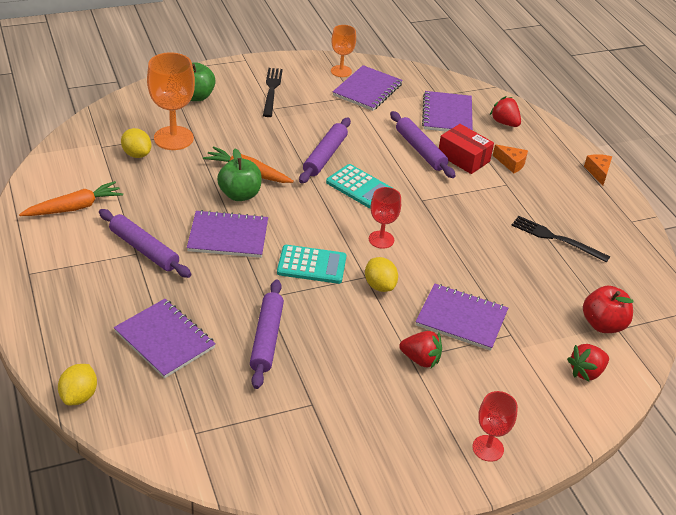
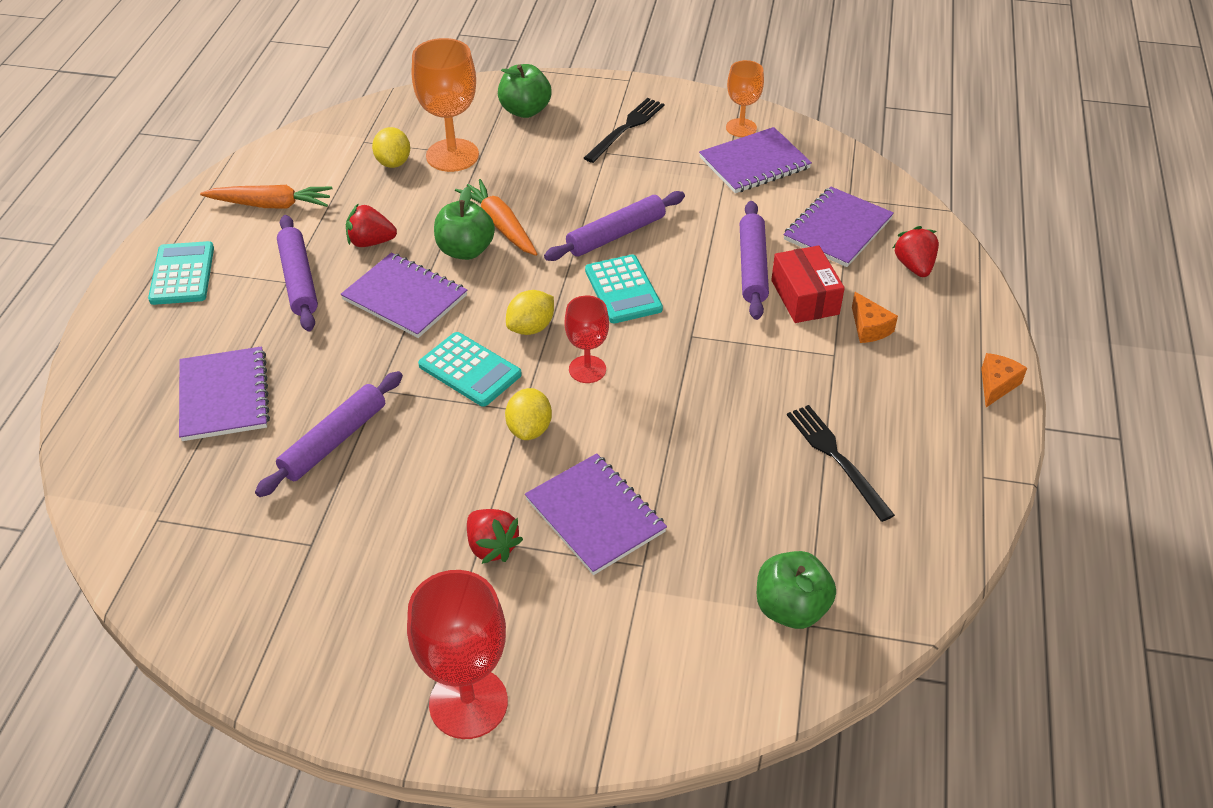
camera: 35 degrees right, 5 degrees up
yellow lemon [58,364,97,405] -> yellow lemon moved to [506,290,554,335]
red goblet [472,391,518,462] -> red goblet [407,570,508,739], size x1.67
red strawberry [567,344,609,382] -> red strawberry moved to [346,203,397,247]
red apple [583,285,634,333] -> green apple [757,551,836,629]
none -> turquoise calculator [148,241,214,305]

